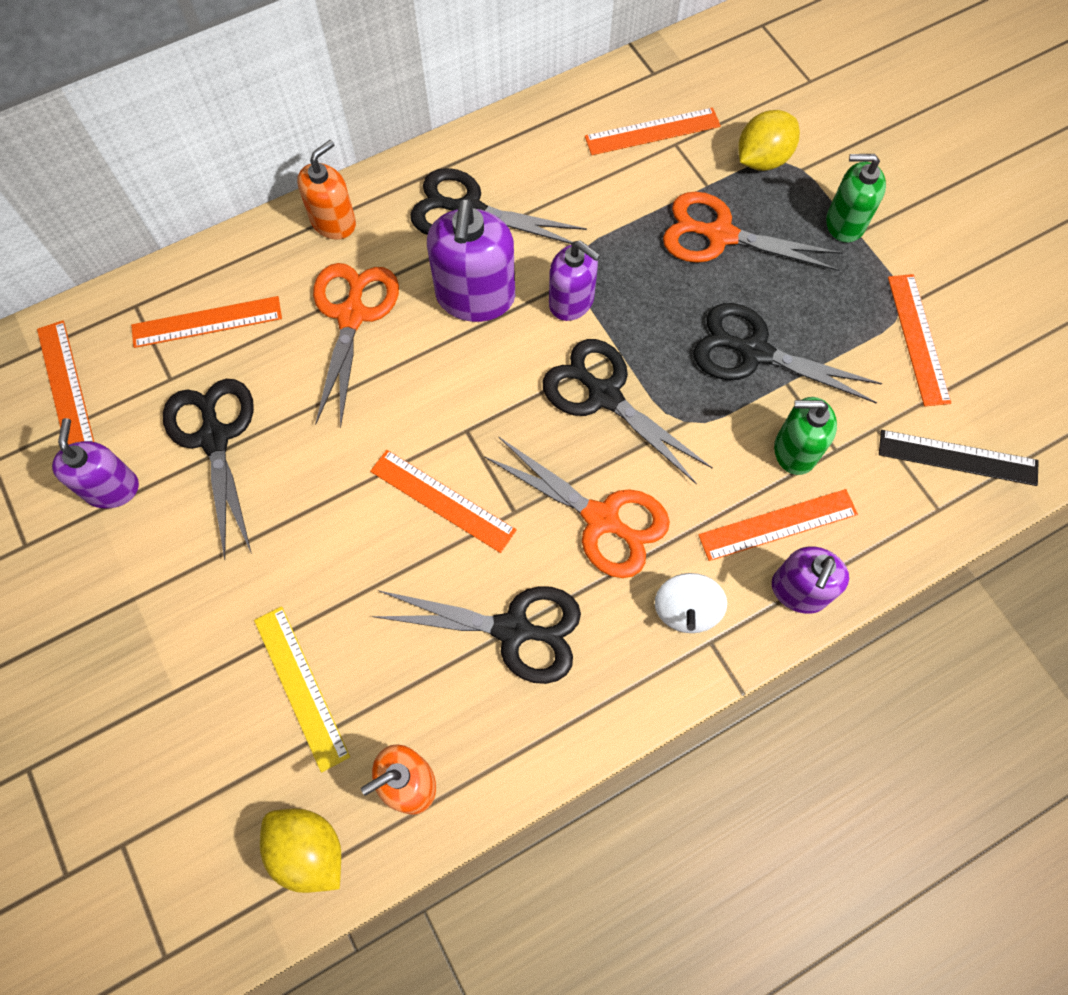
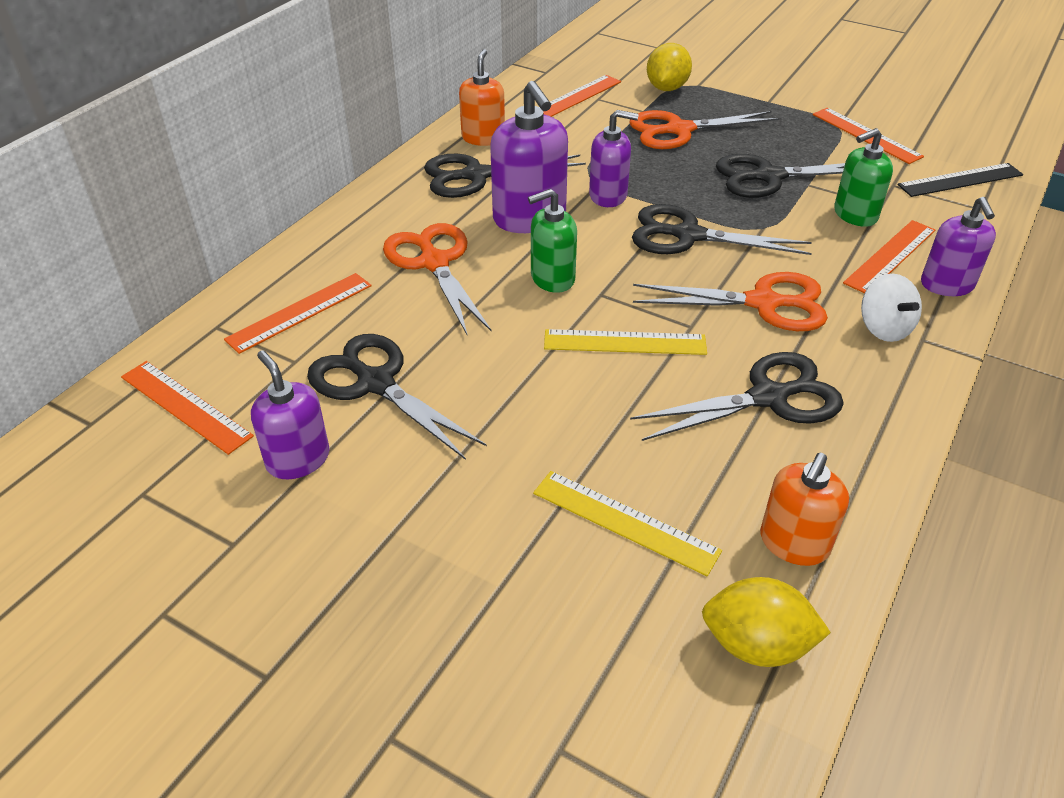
camera: 30 degrees left, 25 degrees down
orange soap dispenser [297,140,356,239] -> orange soap dispenser moved to [459,49,505,146]
orange ruler [370,450,517,553] -> yellow ruler [544,329,707,355]
green soap dispenser [826,154,886,243] -> green soap dispenser moved to [528,189,577,293]

